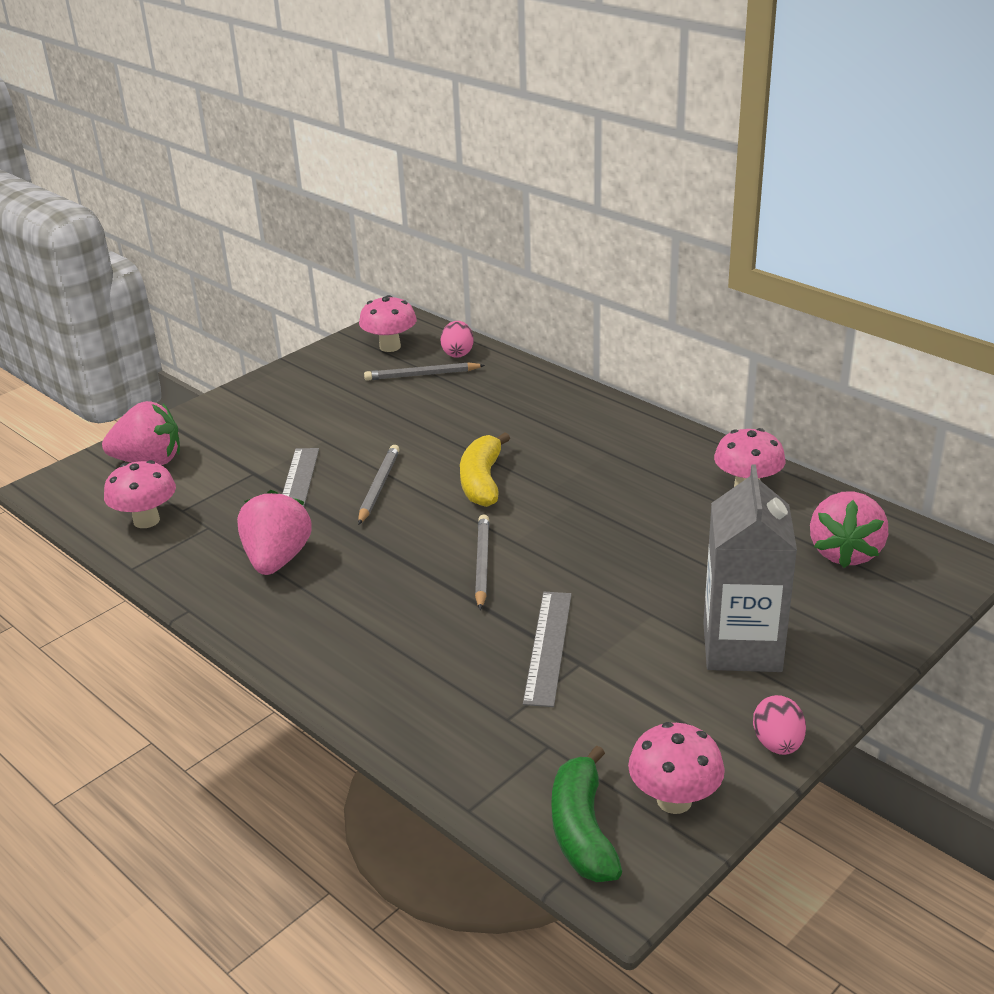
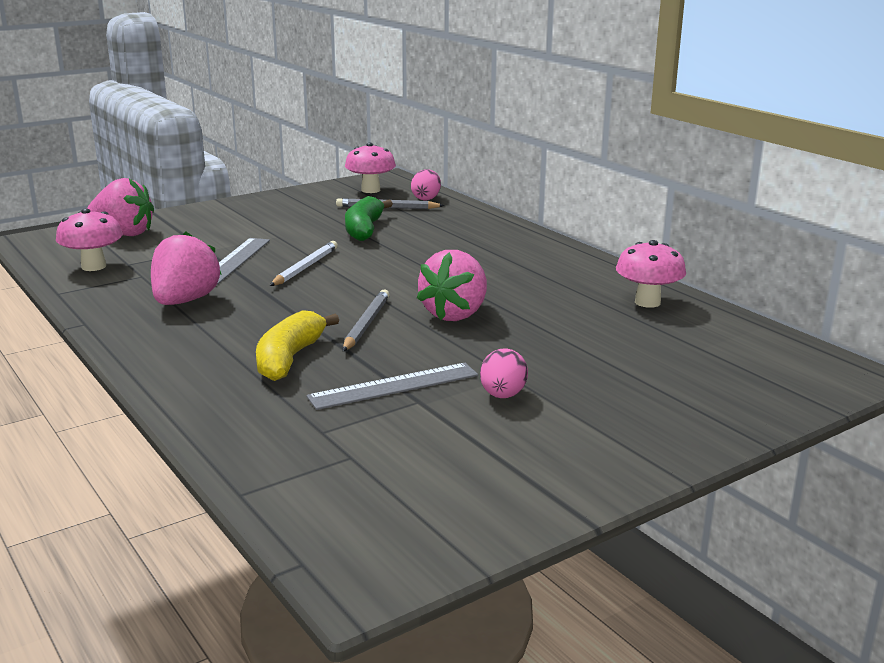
camera: 10 degrees right, 10 degrees down
grey pencil [358,445,400,525] -> white pencil [270,241,338,286]
yellow banana [460,433,510,507] -> yellow banana moved to [256,310,339,381]
grey ruler [523,592,571,707] -> grey ruler turned 45 degrees clockwise [306,363,478,410]
green banana [552,745,622,882] -> green banana moved to [345,196,393,241]
pink mushroom [628,722,725,814] -> none
grey carton [703,465,797,672] -> none
pink egg [753,695,806,755] -> pink egg moved to [480,348,528,398]
pink strawberry [810,491,888,568] -> pink strawberry moved to [417,250,487,321]

